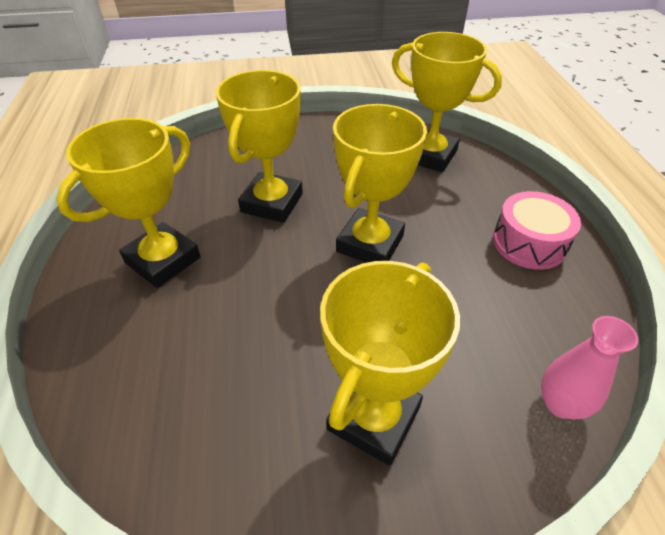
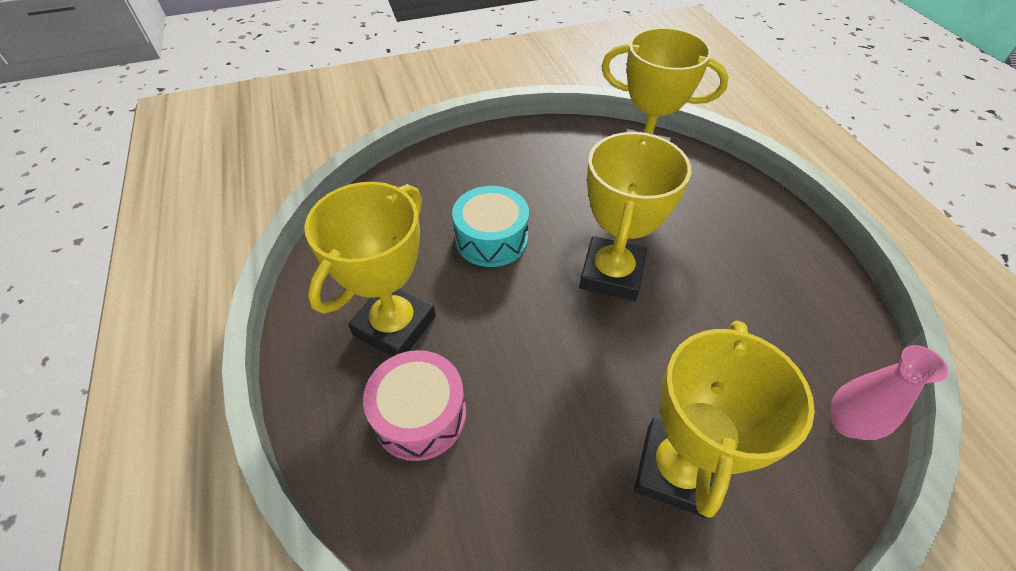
camera: 10 degrees left, 5 degrees up
yellow trophy [216,70,303,223] -> turquoise drum [452,186,529,267]
pink drum [493,191,581,270] -> pink drum moved to [363,350,466,461]

